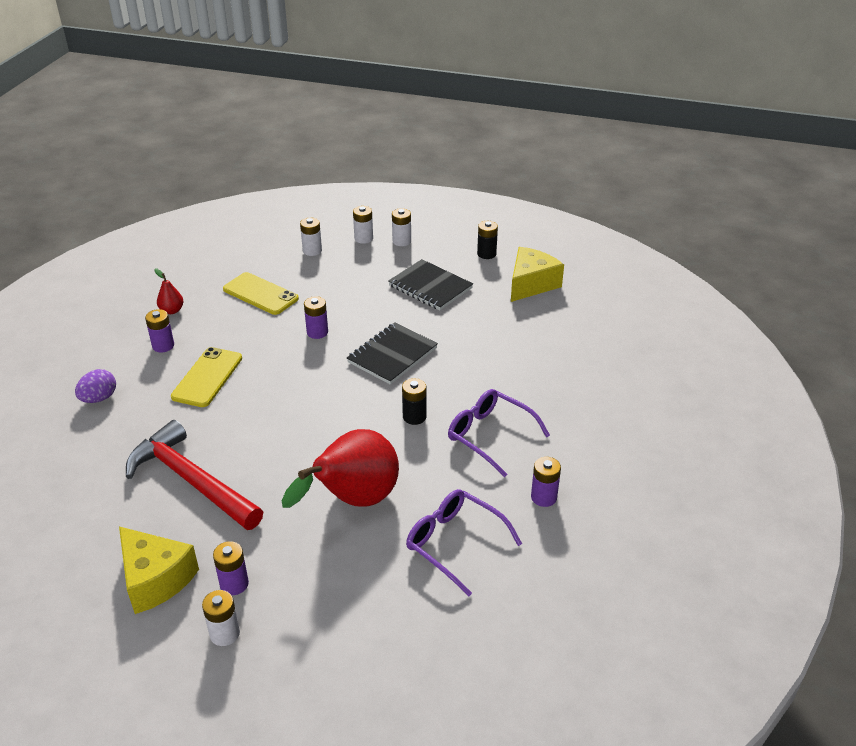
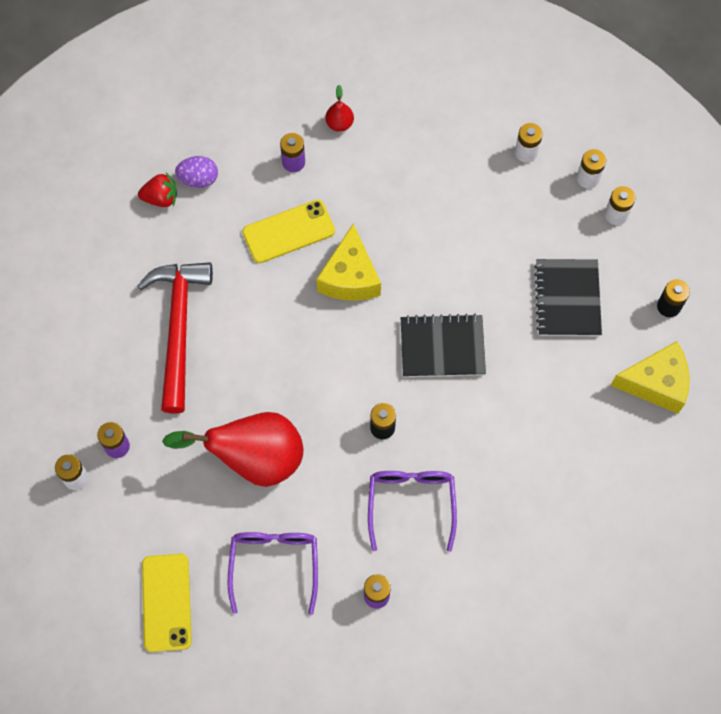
camera: 50 degrees right, 30 degrees up
yellow cheese [119,526,199,614] -> yellow cheese moved to [316,224,381,301]
yellow phone [223,272,299,315] -> yellow phone moved to [142,554,192,652]
purple battery [304,296,328,339] -> none
none -> red strawberry [138,173,177,207]

